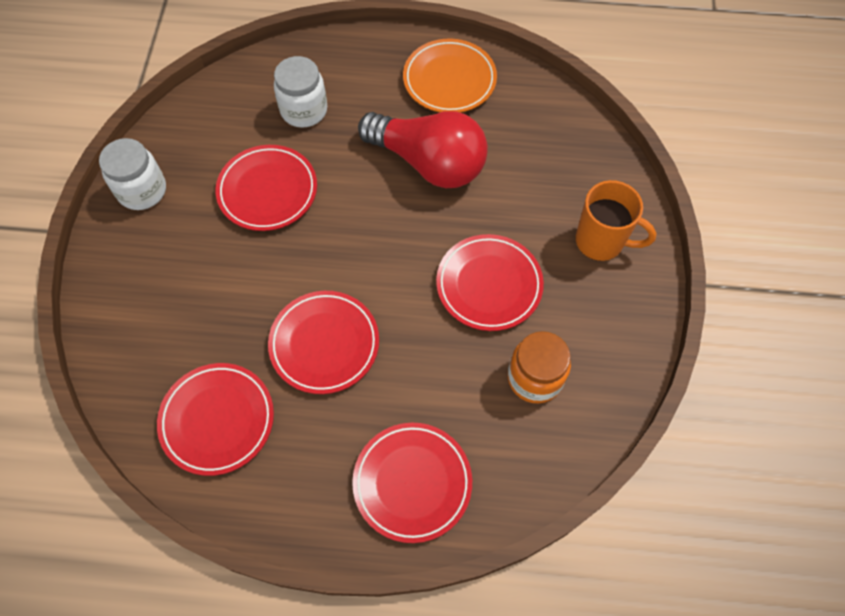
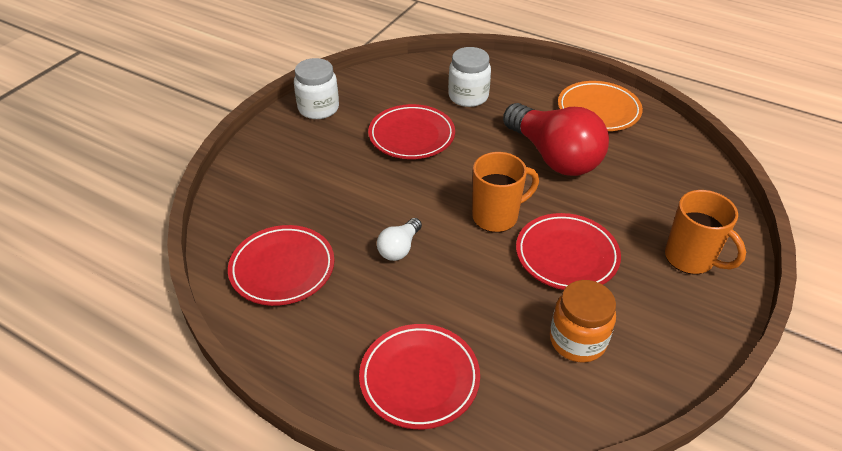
camera: 25 degrees right, 20 degrees down
red plate [268,291,379,394] -> white light bulb [377,218,422,261]
none -> orange mug [472,152,539,233]

